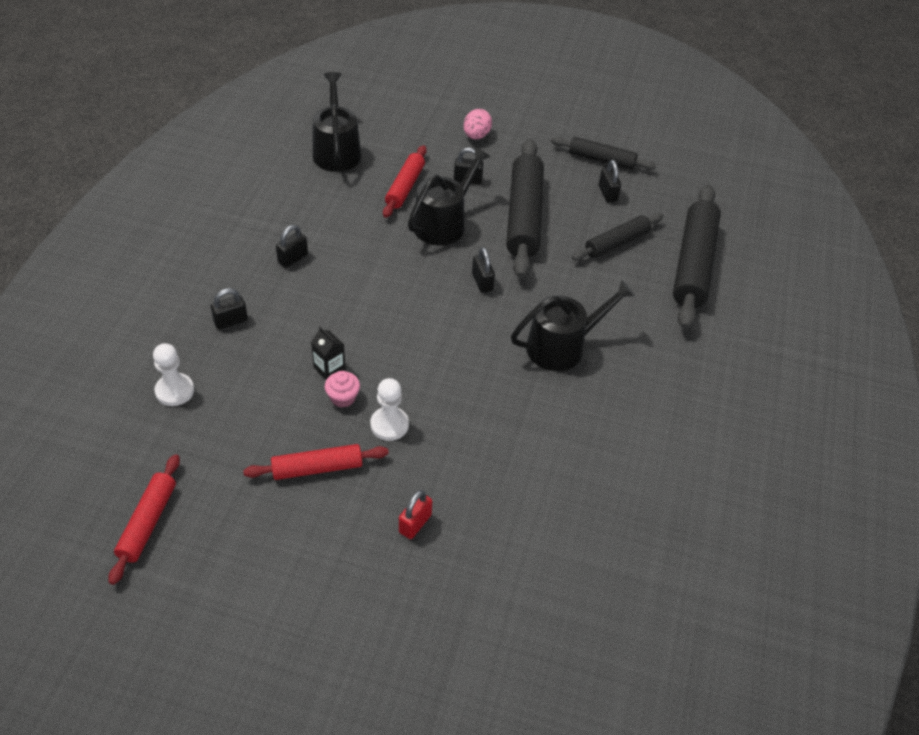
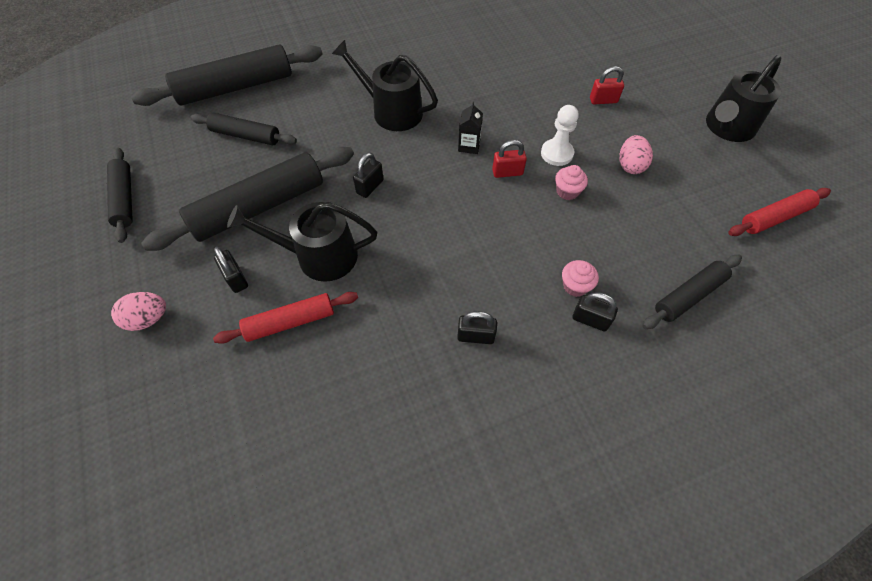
camera: 125 degrees left, 10 degrees up
white pawn [153,343,194,406] -> black rolling pin [642,255,742,329]
red rolling pin [243,444,389,480] -> pink egg [619,135,653,174]
black carton [311,327,345,380] -> black carton moved to [458,102,483,154]
black watering can [312,72,361,172] -> black watering can moved to [706,55,781,142]
black padlock [599,160,621,203] -> none
none -> red padlock [492,140,527,178]
none -> pink cupcake [562,260,599,297]

